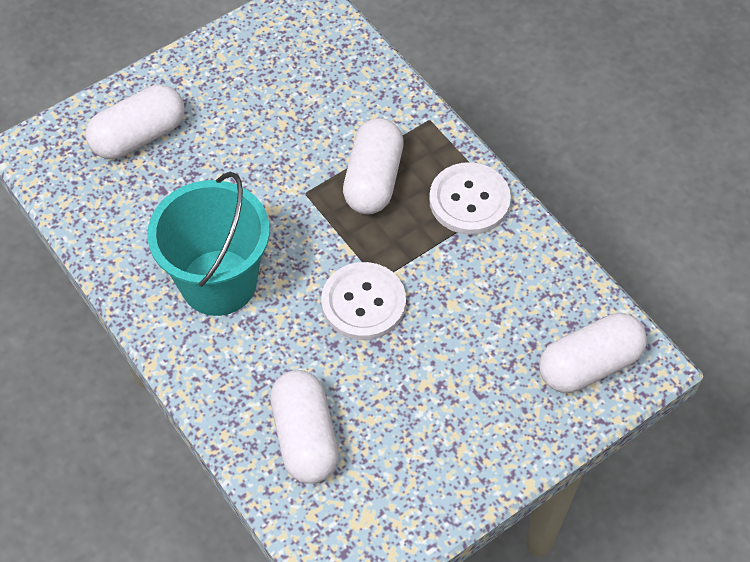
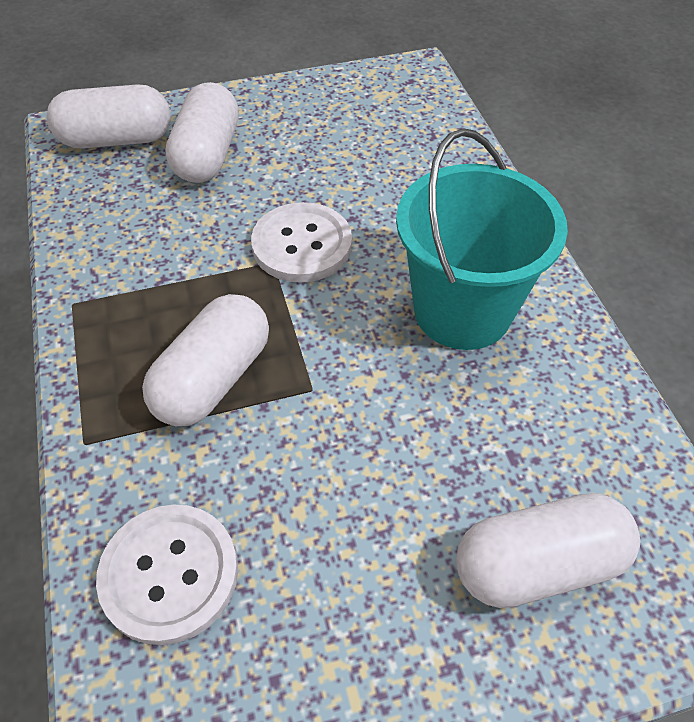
camera: 160 degrees left, 5 degrees down
white capsule [270,370,339,484] -> white capsule moved to [165,82,239,183]
white button [429,162,511,235] -> white button moved to [96,504,238,645]

